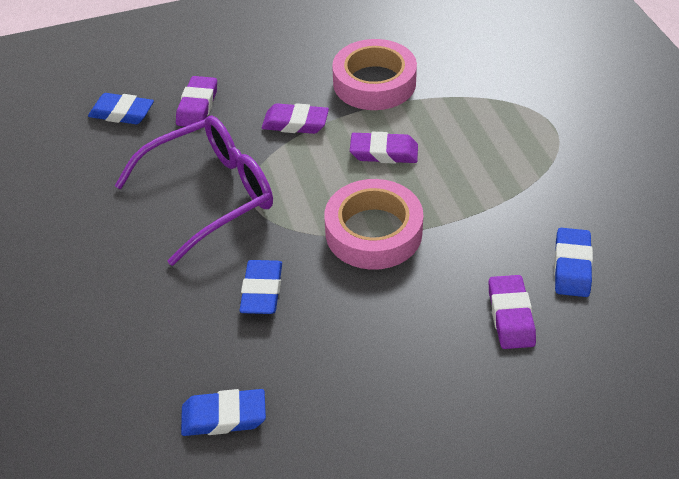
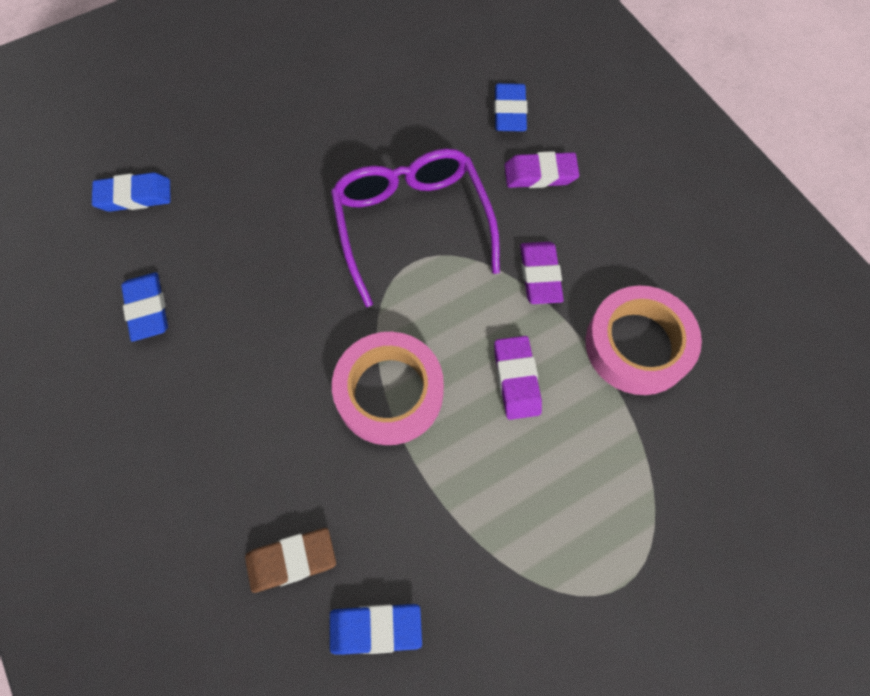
camera: 75 degrees right, 20 degrees up
purple glasses [115,116,273,266] -> purple glasses turned 150 degrees counterclockwise [331,149,500,307]
blue eraser [240,260,282,314] -> blue eraser moved to [92,173,170,212]
purple eraser [488,275,536,349] -> brown eraser [245,528,336,593]

